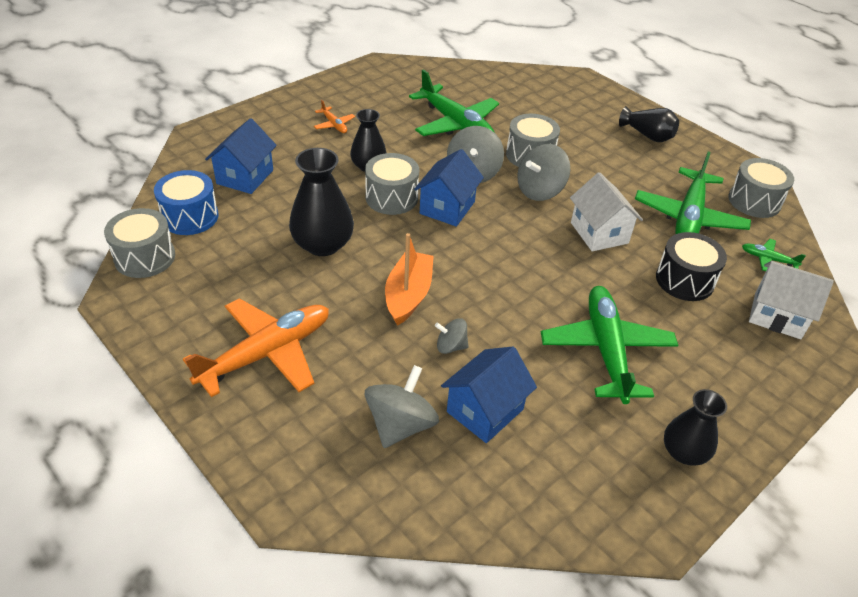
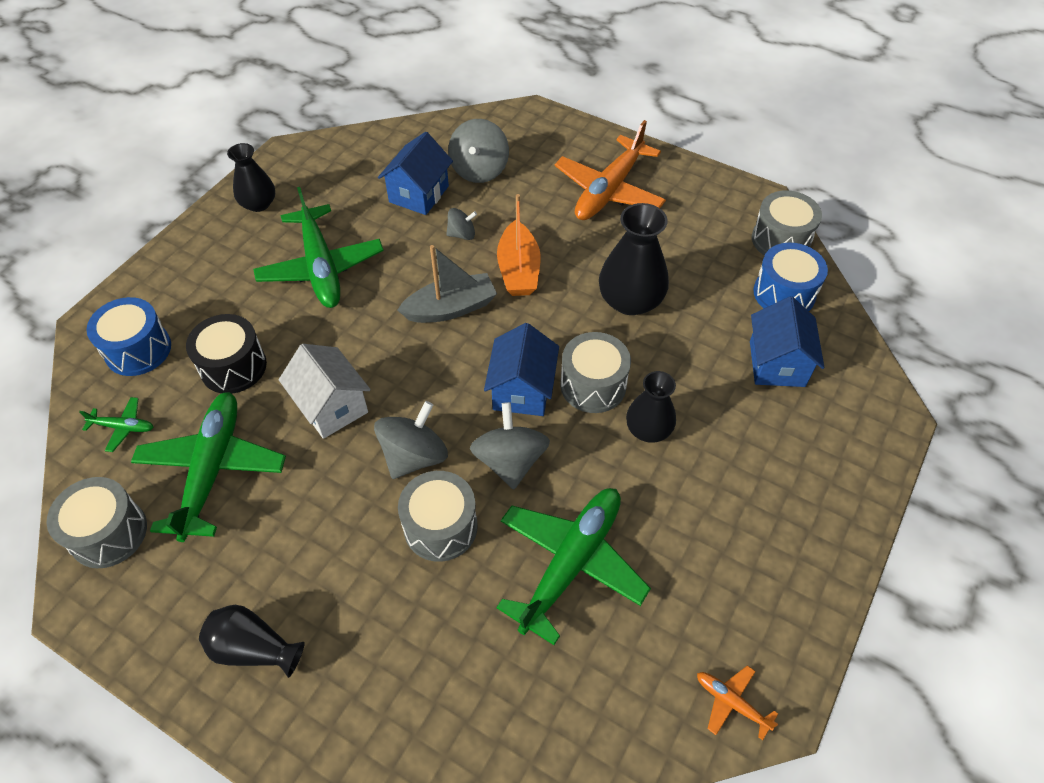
camera: 165 degrees right, 10 degrees up
orange plane [314,100,355,133] -> orange plane moved to [697,665,778,740]
green plane [409,69,499,136] -> green plane turned 90 degrees clockwise [496,488,651,645]
white house [749,261,834,339] -> blue drum [86,297,171,376]
none -> grey boat [397,245,497,323]

